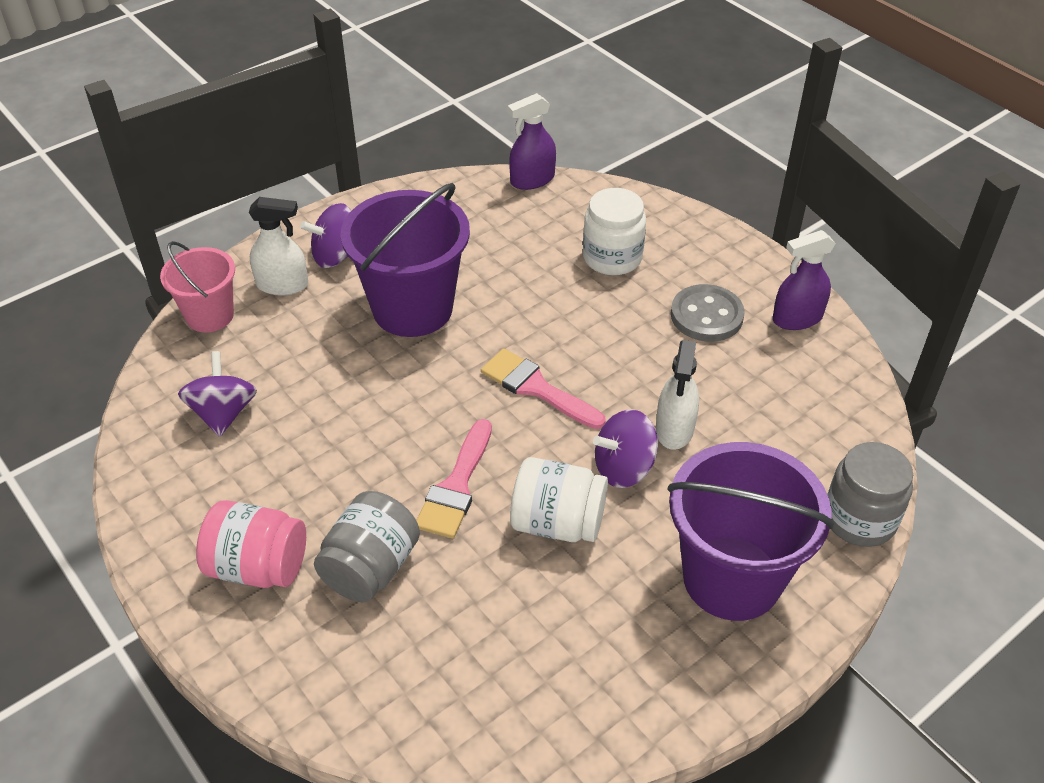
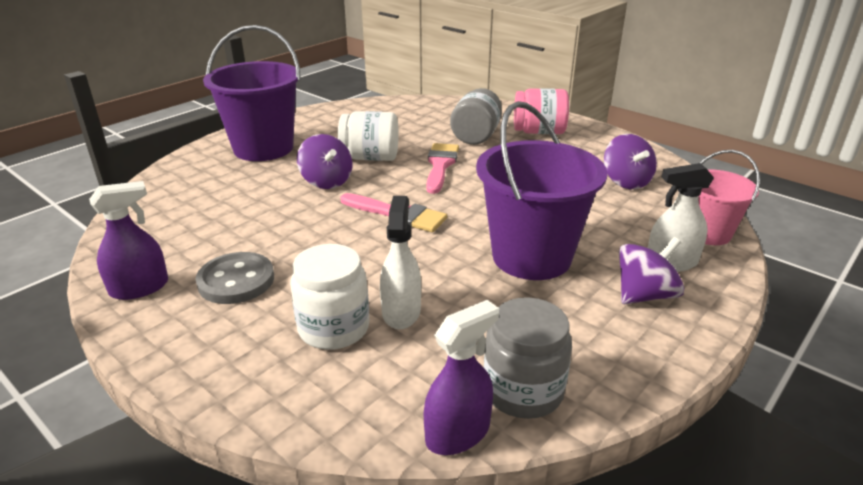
camera: 170 degrees right, 15 degrees down
purple spinning top [593,409,658,488] -> purple spinning top turned 90 degrees clockwise [297,134,352,189]
white spray bottle [656,340,699,450] -> white spray bottle moved to [380,196,421,329]
grey jar [827,442,913,547] -> grey jar moved to [484,297,572,419]

